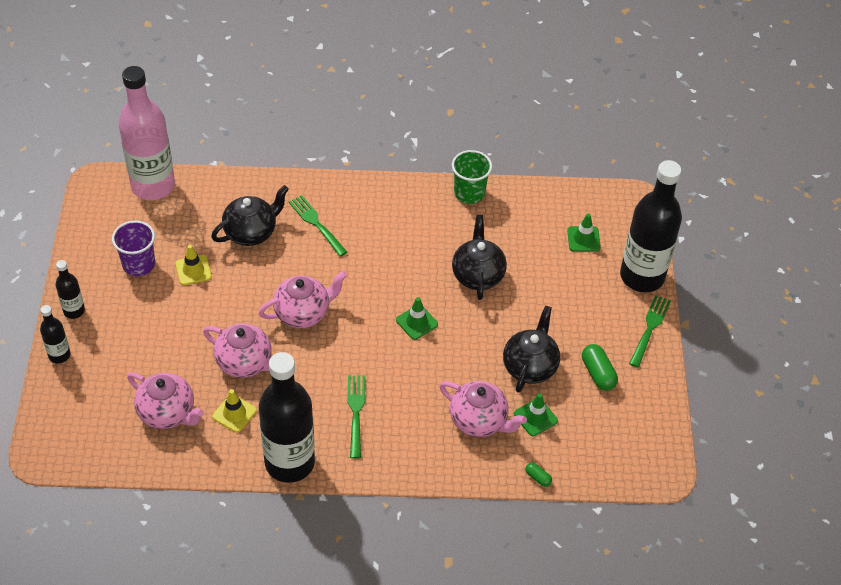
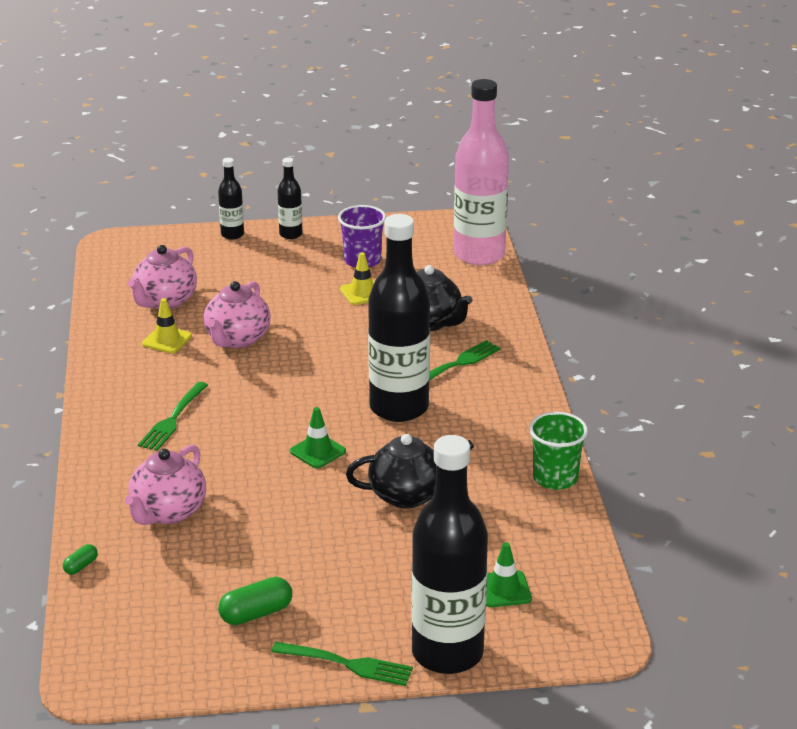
camera: 85 degrees right, 20 degrees down
pink teapot [259,271,347,328] -> none
black bottle [259,352,315,483] -> black bottle moved to [368,214,430,422]
green fork [347,375,365,459] -> green fork turned 120 degrees clockwise [138,382,208,451]
black teapot [503,305,560,393] -> none
green traffic cone [514,393,558,436] -> none

